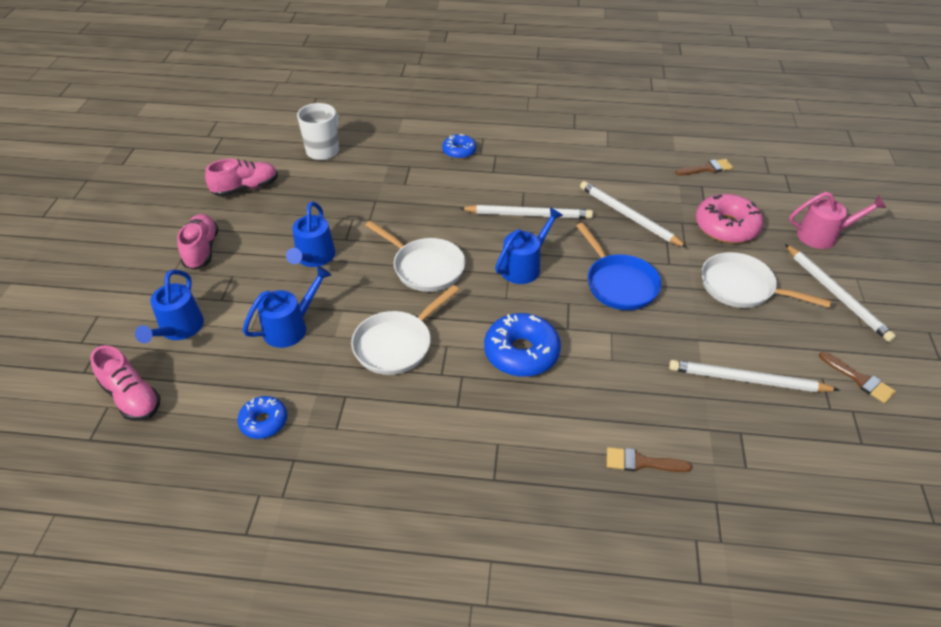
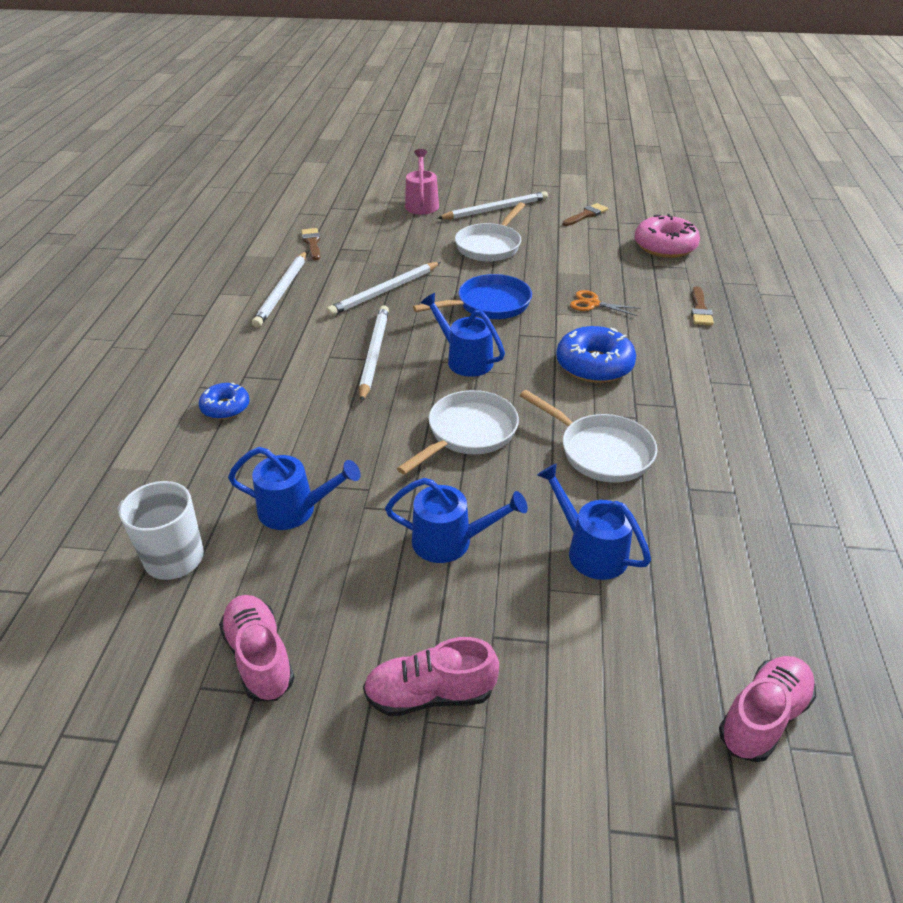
camera: 90 degrees left, 5 degrees down
blue watering can [135,270,204,343] -> blue watering can moved to [228,447,361,530]
blue donut [238,396,287,439] -> none
white pencil [669,360,839,392] -> white pencil moved to [252,251,307,328]
pink donut [696,194,763,243] -> pink donut moved to [635,214,700,258]
none -> orange scissors [570,290,641,316]

